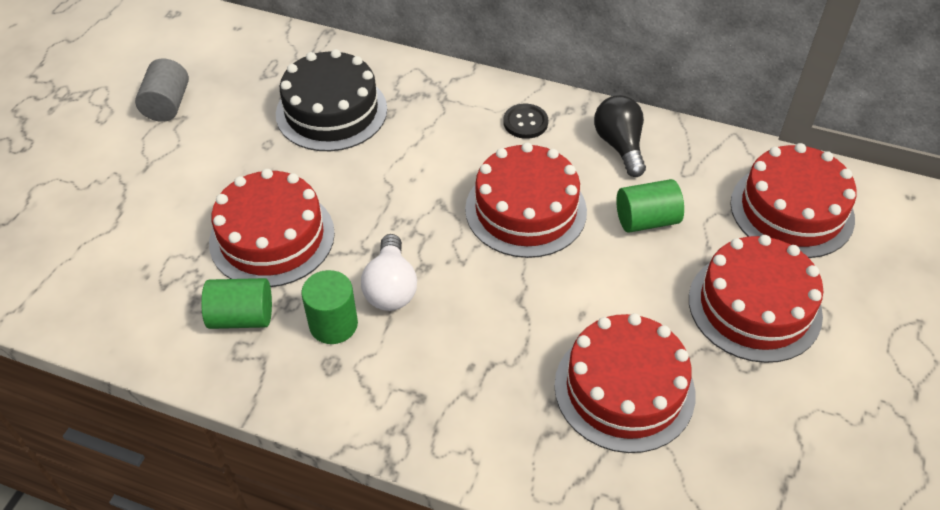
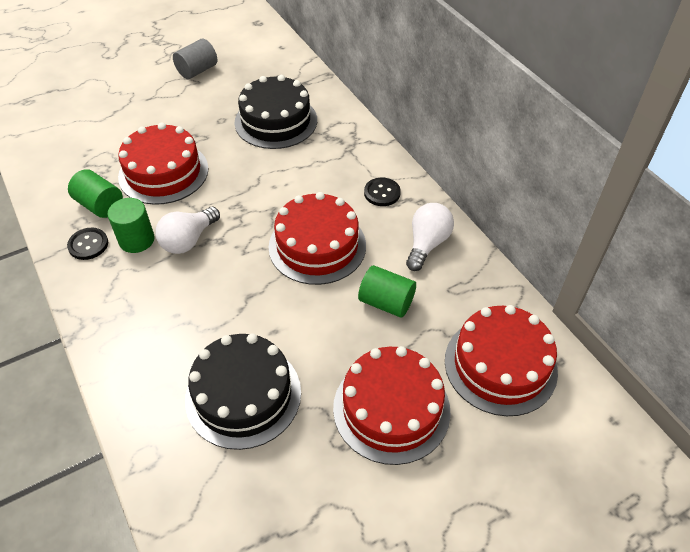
camera: 40 degrees right, 0 degrees up
red cake [554,313,695,453] -> black cake [185,333,301,450]
black light bulb [594,95,646,177] -> white light bulb [406,203,454,271]
none -> black button [67,228,108,260]

